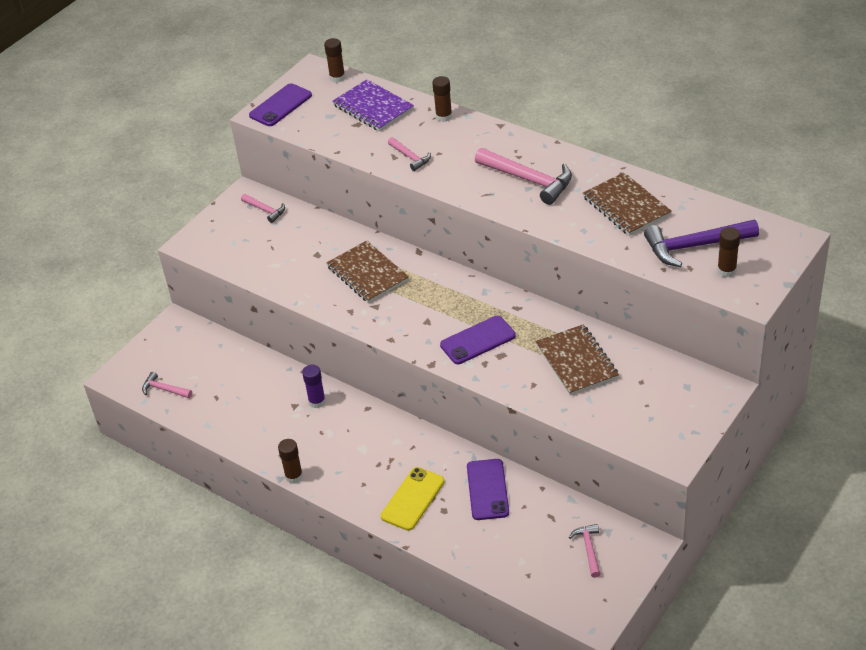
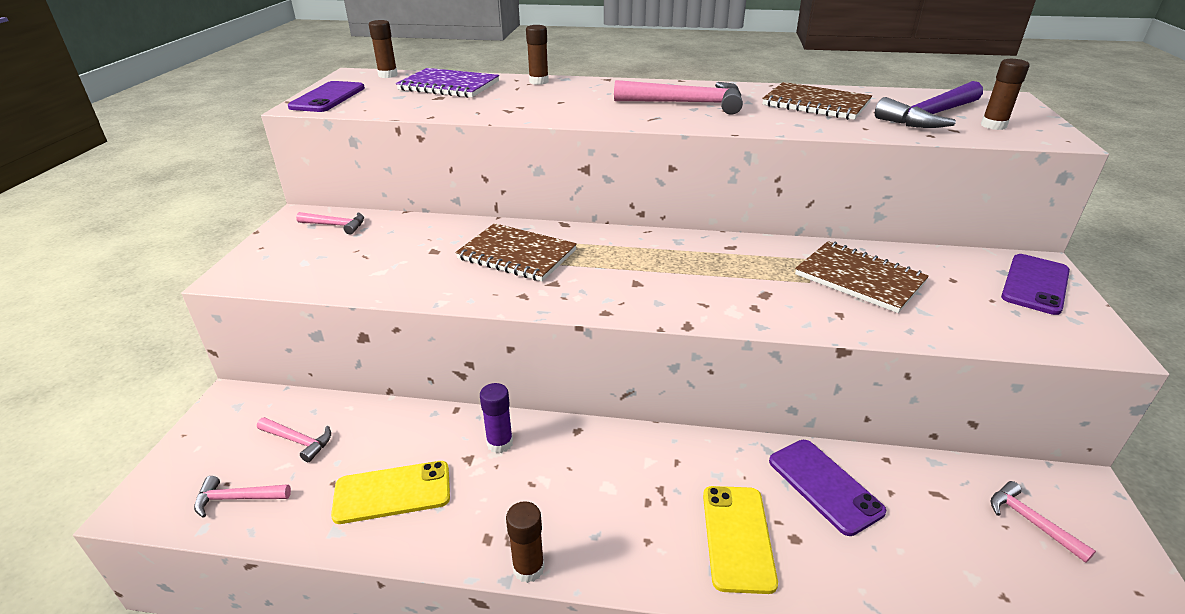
camera: 30 degrees left, 10 degrees down
pink hammer [388,137,431,171] -> pink hammer moved to [257,417,331,462]
purple phone [440,316,516,364] -> purple phone moved to [1001,254,1070,315]
none -> yellow phone [331,461,450,524]

